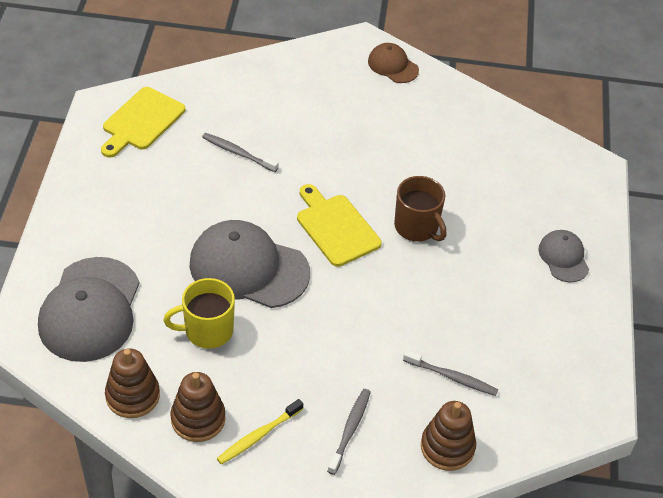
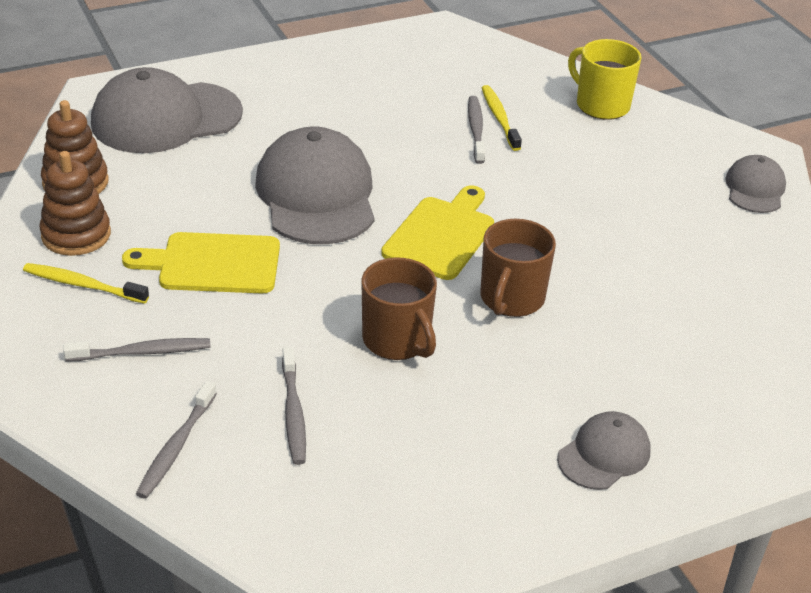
camera: 60 degrees right, 10 degrees down
yellow cutting board [101,87,185,158] -> yellow cutting board moved to [122,232,280,293]
yellow mug [163,278,235,349] -> yellow mug moved to [568,39,642,120]
brown cap [368,43,419,83] -> grey cap [725,155,786,213]
brown stacking toy [421,401,476,471] -> grey toothbrush [136,381,217,499]
none -> brown mug [362,258,437,360]
none -> yellow toothbrush [482,85,522,151]

